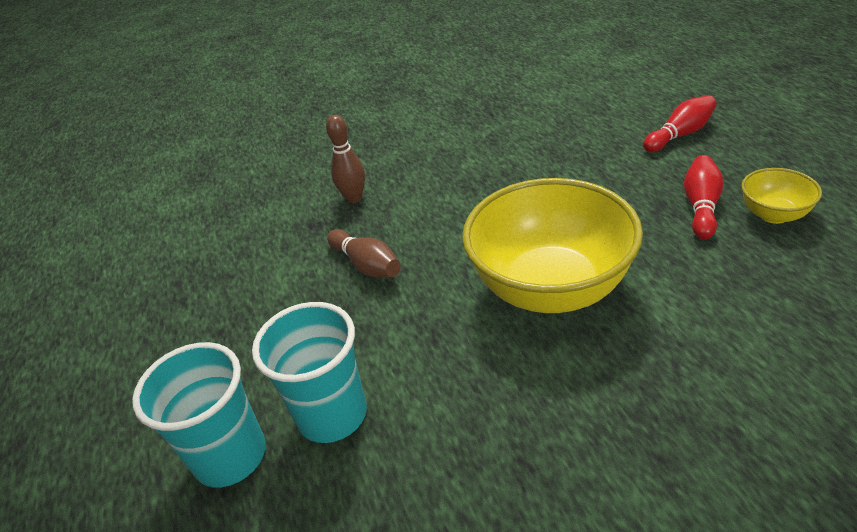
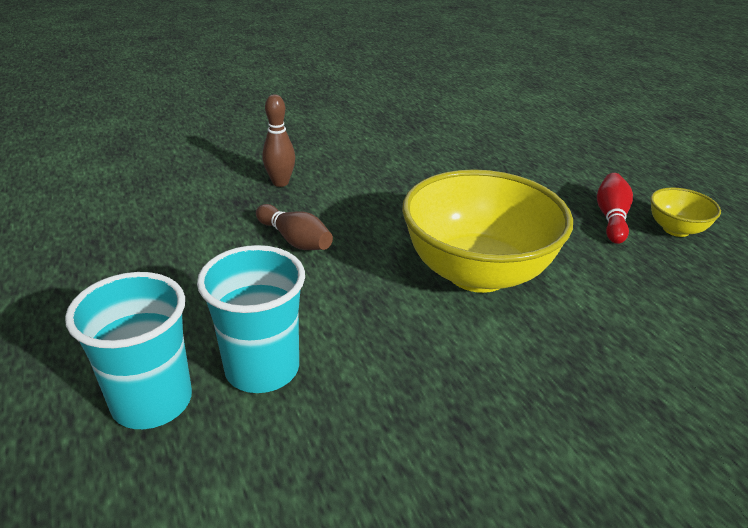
camera: 10 degrees left, 5 degrees down
red bowling pin [643,95,717,152] -> none

